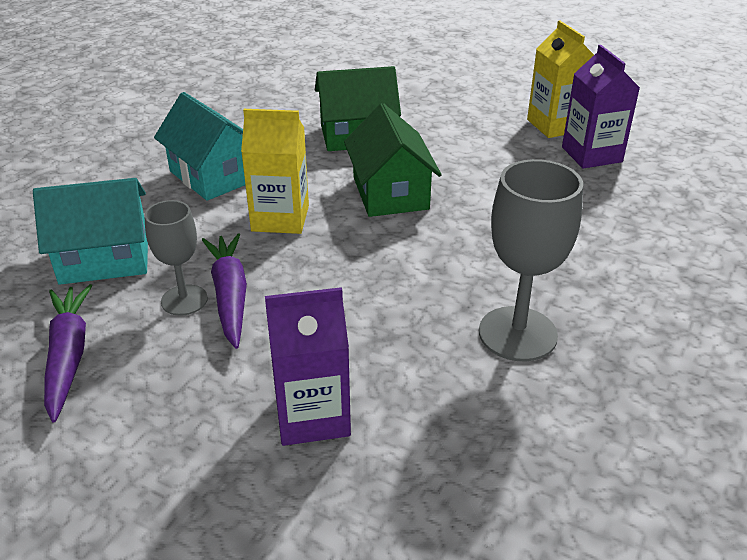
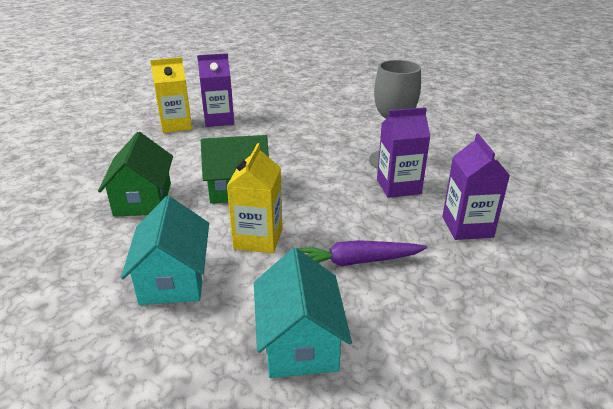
camera: 85 degrees left, 5 degrees down
purple carrot [44,284,92,423] -> none
grey goblet [144,200,208,316] -> none
turquoise house [154,92,245,201] -> turquoise house turned 60 degrees counterclockwise [121,196,209,305]
none -> purple carton [377,107,431,198]

